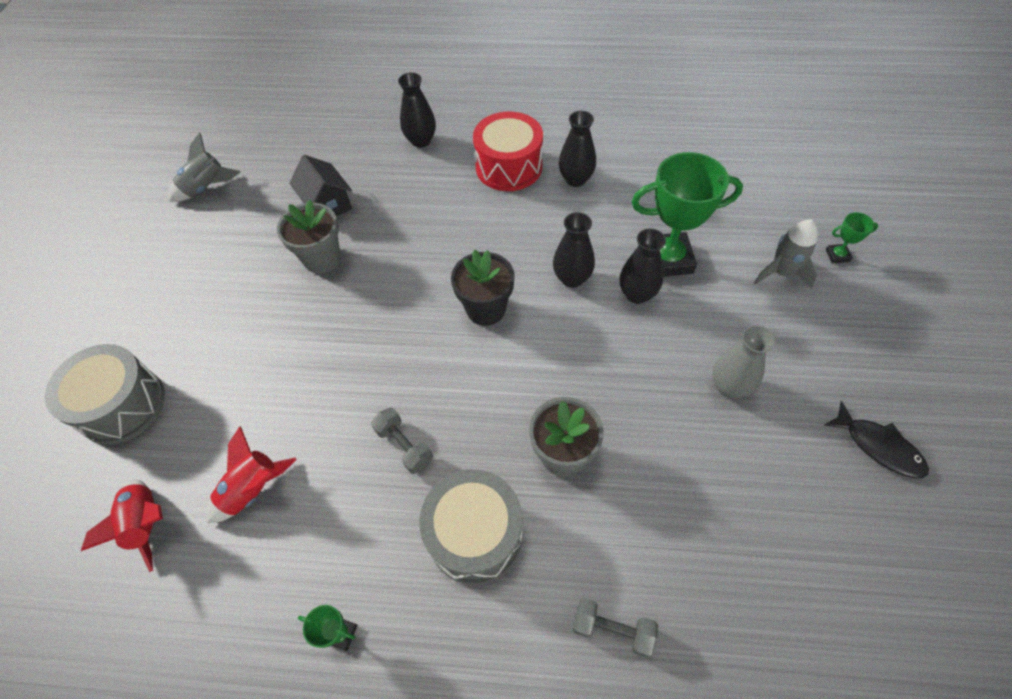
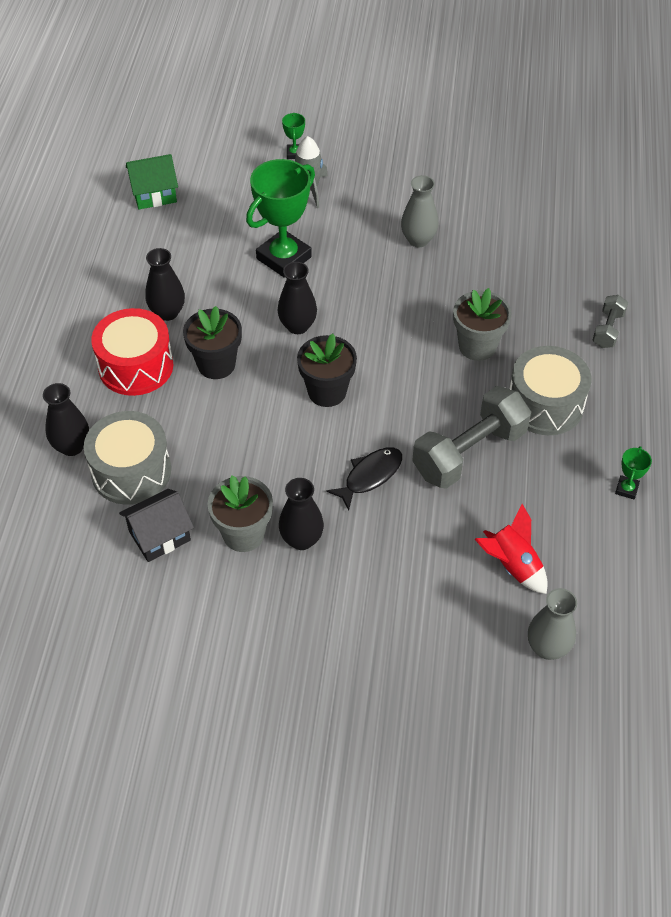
camera: 90 degrees left, 5 degrees down
grey drum [45,344,165,445] -> grey drum moved to [84,411,171,505]
red rocket [81,479,163,572] -> grey vase [528,588,577,660]
grey rocket [169,133,240,202] -> none
grey dumbbell [371,408,433,474] -> grey dumbbell [412,386,531,489], size x2.00
black vase [619,228,666,304] -> black vase moved to [279,478,324,550]
green trophy [631,152,743,277] -> green trophy turned 45 degrees clockwise [246,159,315,278]
black fish [824,401,929,478] -> black fish moved to [326,447,402,510]
none -> green house [126,154,178,209]
none -> black flower pot [183,306,242,379]

